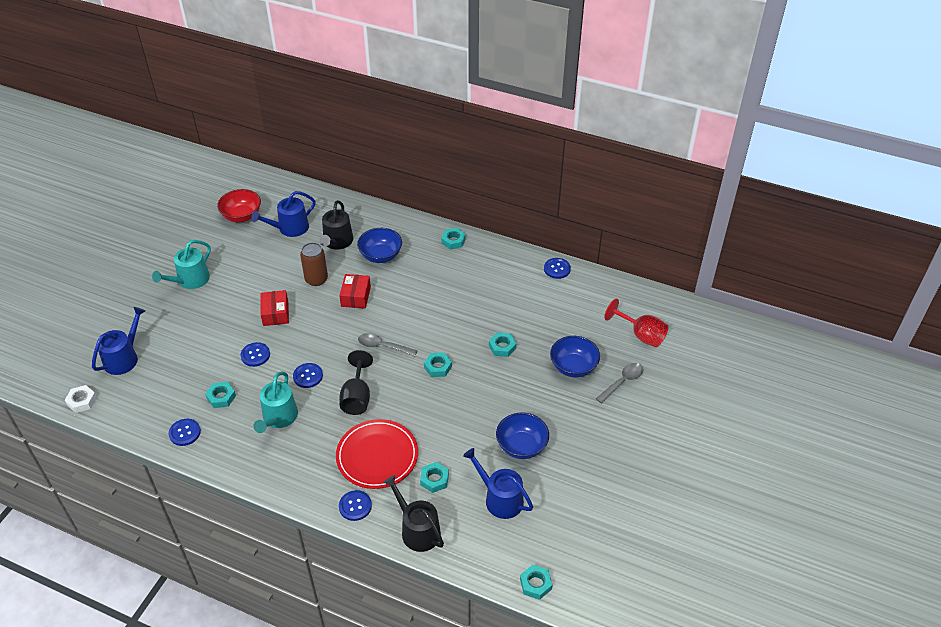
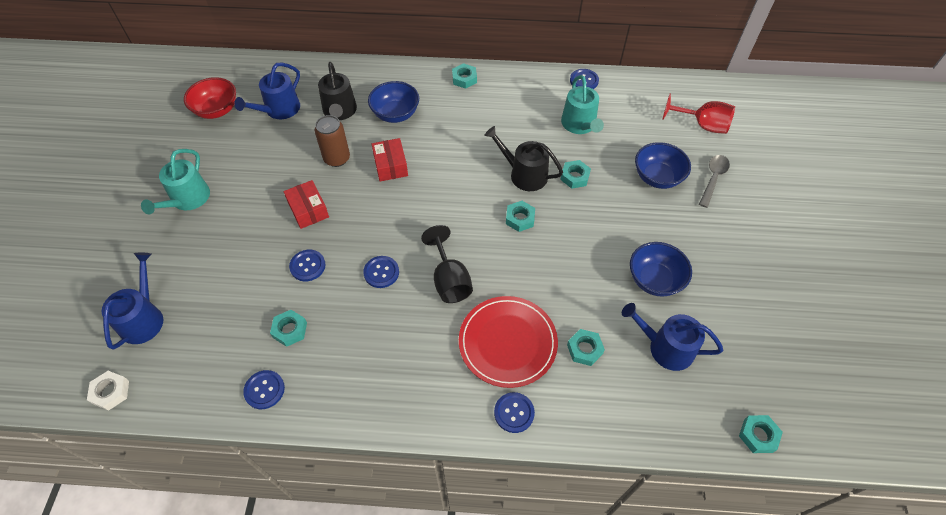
camera: 20 degrees left, 10 degrees up
turquoise watering can [253,371,298,433] -> turquoise watering can moved to [561,75,604,134]
grey spoon [358,333,418,356] -> none
black watering can [383,475,444,552] -> black watering can moved to [484,126,563,191]

